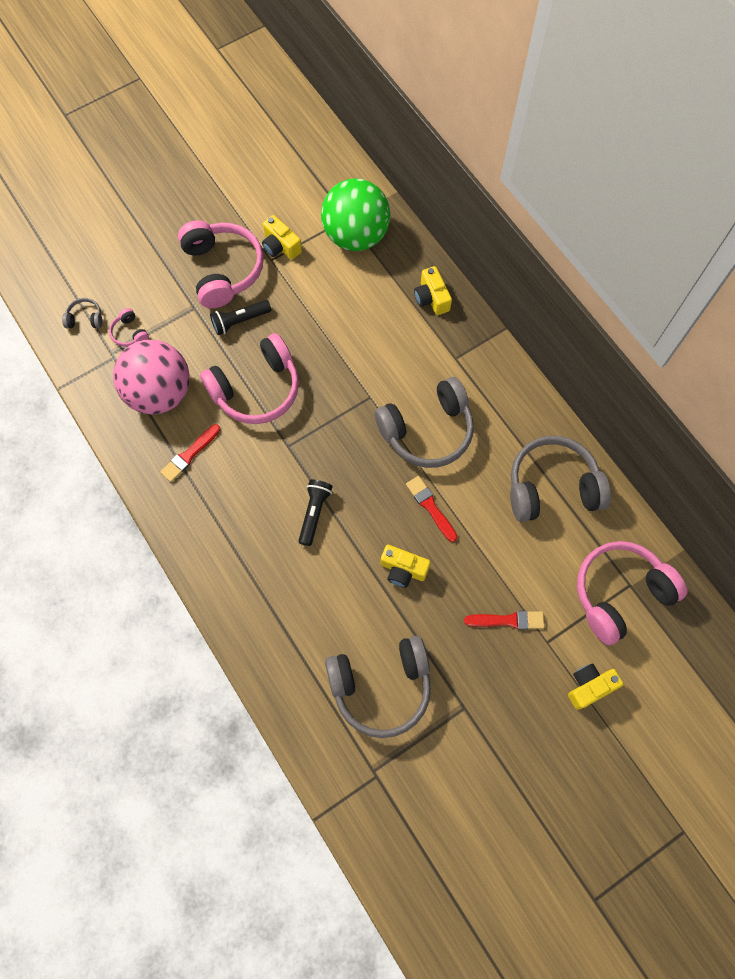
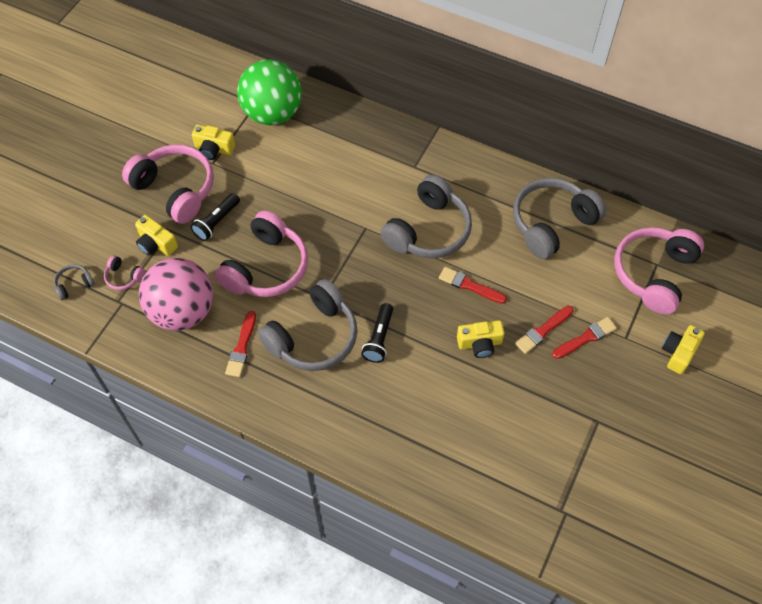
camera: 30 degrees left, 10 degrees down
black flashlight [299,480,333,546] -> black flashlight turned 150 degrees counterclockwise [361,303,393,363]
grey headphones [325,636,431,738] -> grey headphones moved to [258,279,358,371]
yellow camera [414,266,452,315] -> yellow camera moved to [135,215,178,256]
none -> red brush [515,306,574,354]

